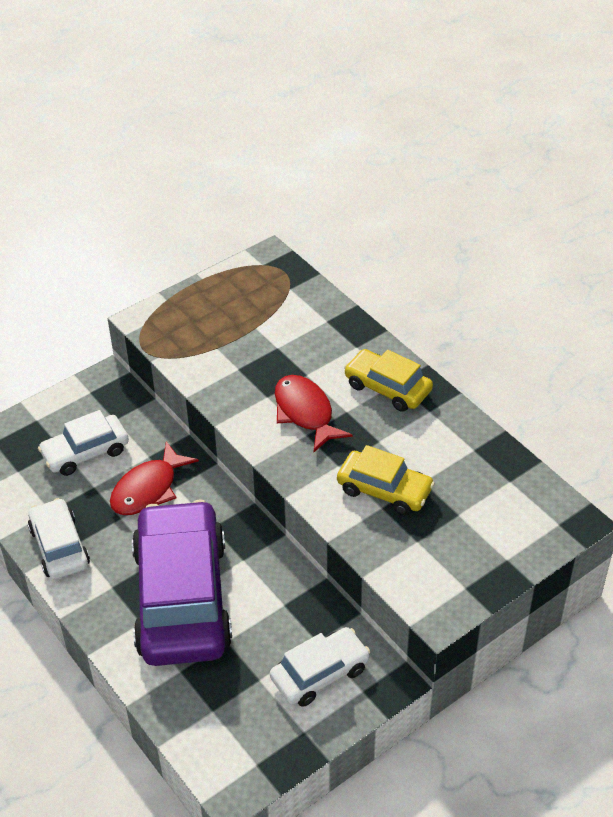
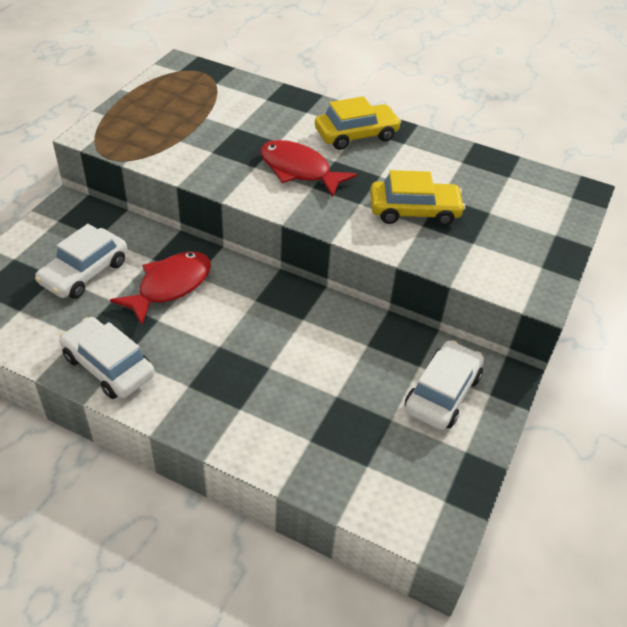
camera: 30 degrees left, 0 degrees up
red fish [110,441,199,515] -> red fish turned 150 degrees counterclockwise [110,251,211,325]
purple car [132,500,232,666] -> none
yellow car [344,349,433,412] -> yellow car turned 150 degrees clockwise [315,96,401,150]

